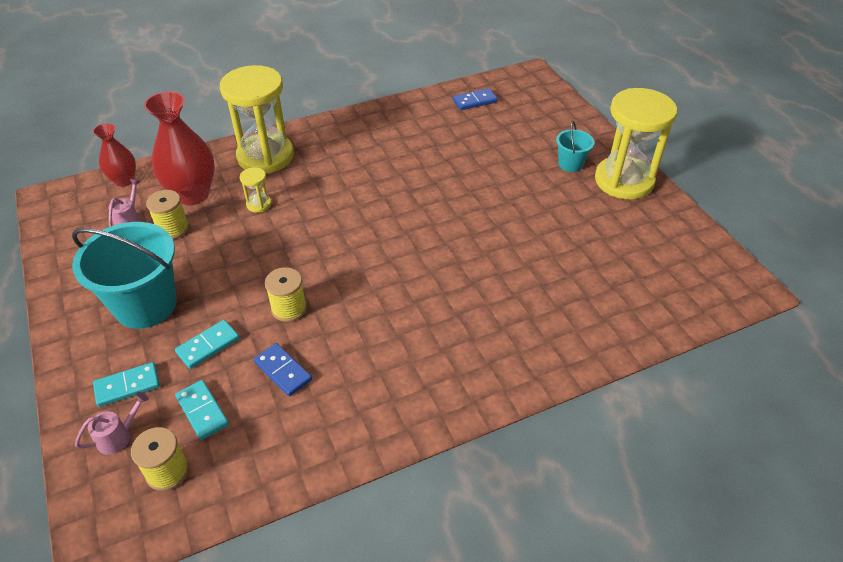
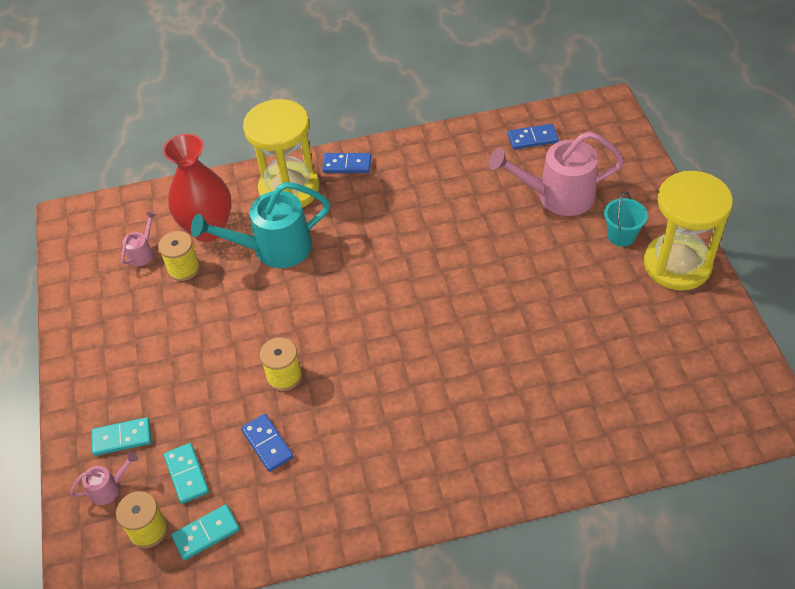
camera: 15 degrees right, 5 degrees up
turquoise bucket [72,222,177,329] -> none
red vase [93,123,136,187] -> none
turquoise domino [175,320,240,369] -> turquoise domino moved to [171,505,240,560]
yellow hourglass [240,167,271,213] -> turquoise watering can [191,182,330,268]
none -> blue domino [322,153,371,173]
none -> pink watering can [488,131,624,216]

